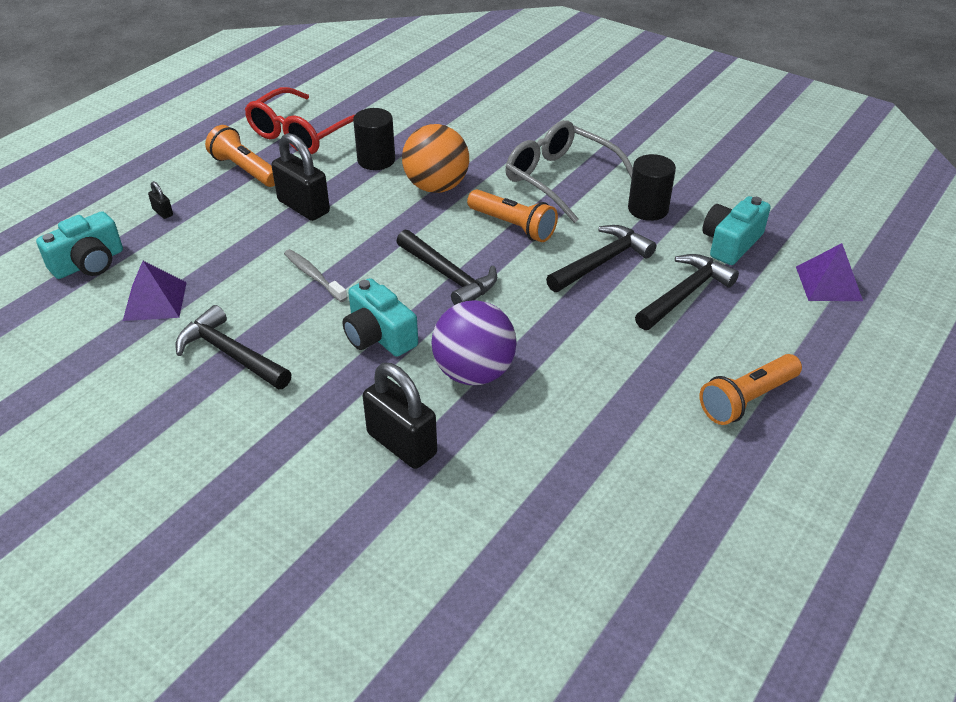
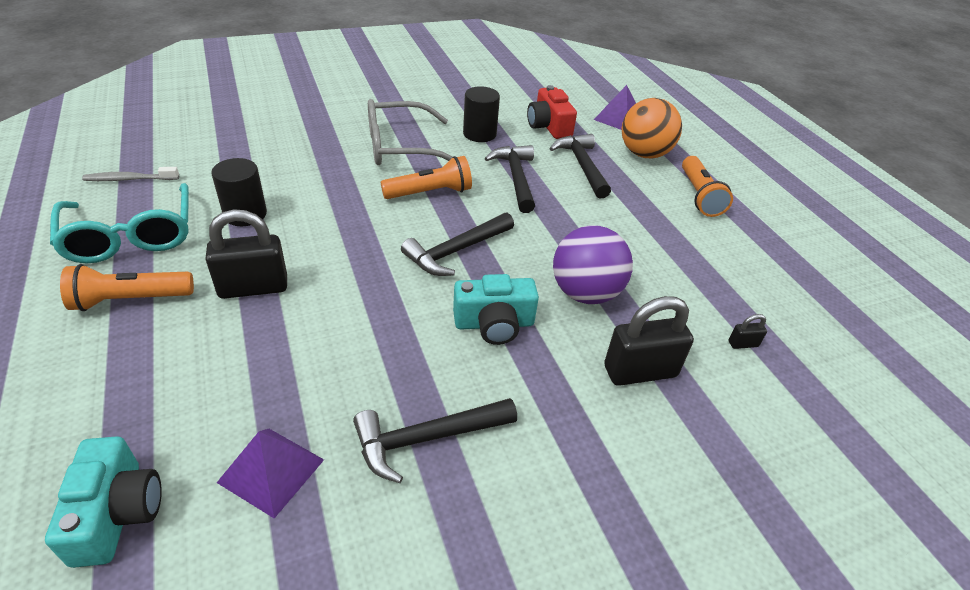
camera: 60 degrees left, 0 degrees up
black padlock [148,181,173,219] -> black padlock moved to [728,314,767,349]
red glasses [245,87,354,154] -> turquoise glasses [50,183,189,263]
grey toothbrush [284,249,347,302] -> grey toothbrush moved to [82,167,179,181]
black hammer [396,229,497,305] -> black hammer turned 150 degrees clockwise [401,213,514,276]
orange ball [402,124,469,193] -> orange ball moved to [622,98,682,158]
turquoise camera [702,196,771,265] -> red camera [527,85,577,139]

